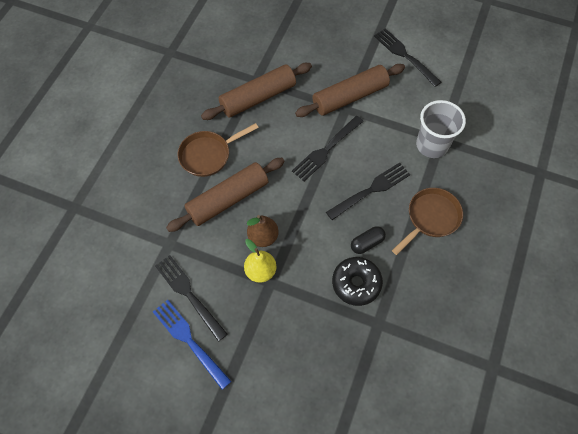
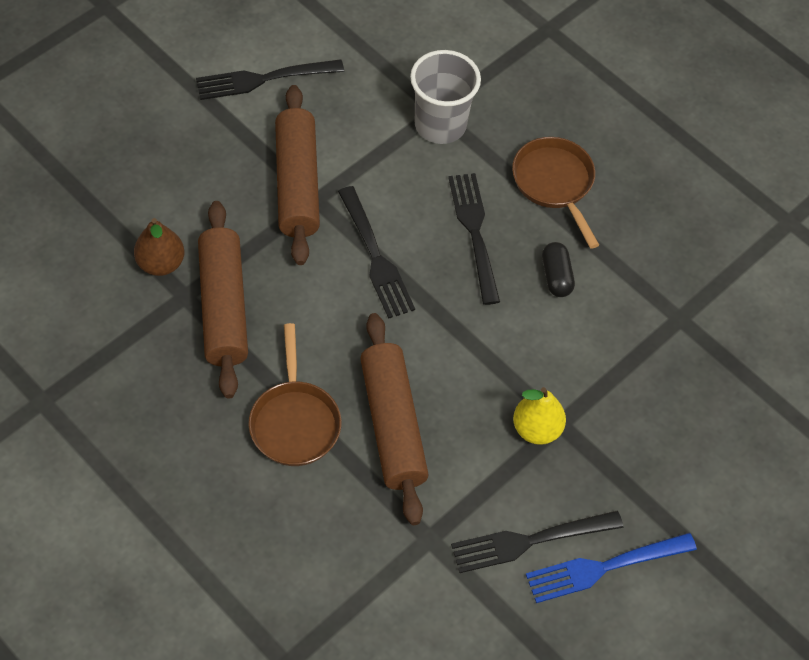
camera: 70 degrees left, 5 degrees down
brown pear [247,215,279,247] -> brown pear moved to [134,218,184,276]
black donut [332,257,383,306] -> none

